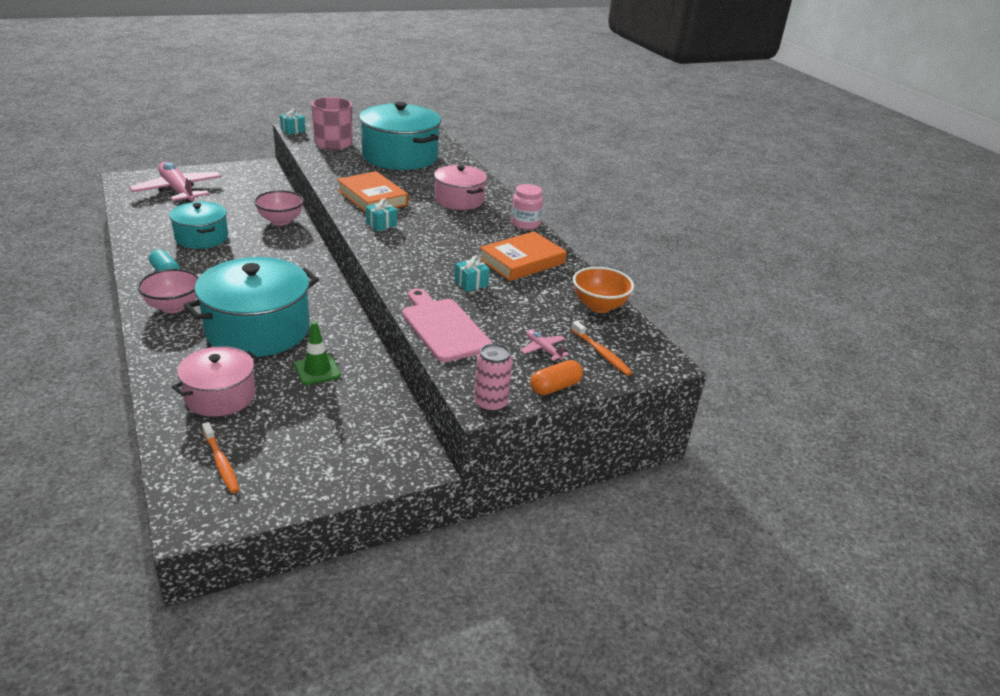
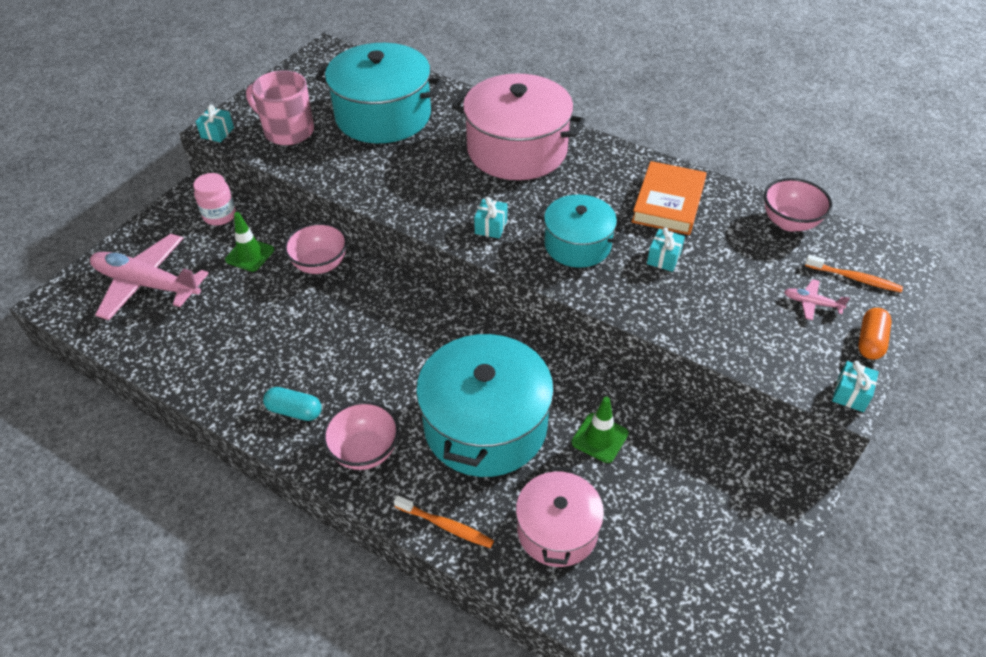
camera: 30 degrees left, 15 degrees up
turquoise pot [169,202,228,249] -> turquoise pot moved to [537,195,624,268]
orange toothbrush [202,422,240,493] -> orange toothbrush moved to [394,495,494,548]
orange book [337,171,408,212] -> none
pink cutting board [402,288,492,362] -> none
pink pot [434,165,487,210] -> pink pot [452,73,585,180], size x1.68
pink can [474,343,513,412] -> turquoise gift [832,361,879,412]
pink jar [511,184,543,230] -> pink jar moved to [193,173,236,225]
orange bowl [573,267,634,313] -> pink bowl [764,178,832,232]
none -> green traffic cone [225,212,274,272]

